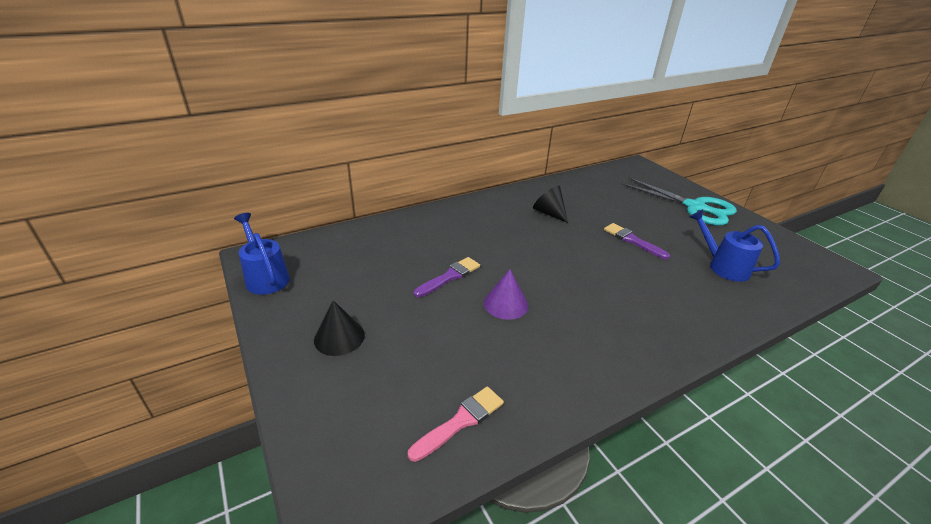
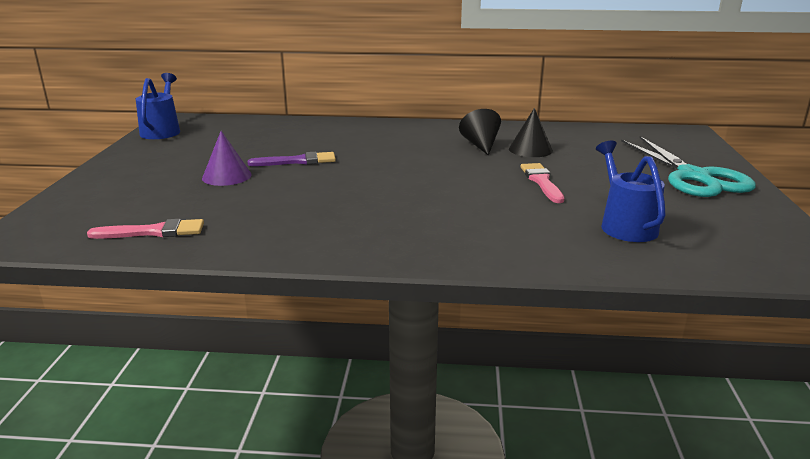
camera: 35 degrees right, 10 degrees down
black cone [314,300,365,356] -> black cone moved to [509,108,553,157]
purple cone [484,269,528,320] -> purple cone moved to [202,131,252,186]
purple brush [604,223,670,259] -> pink brush [521,163,564,203]

